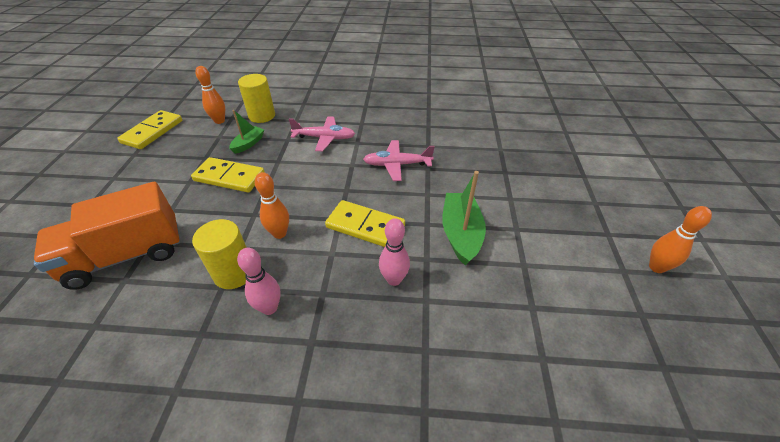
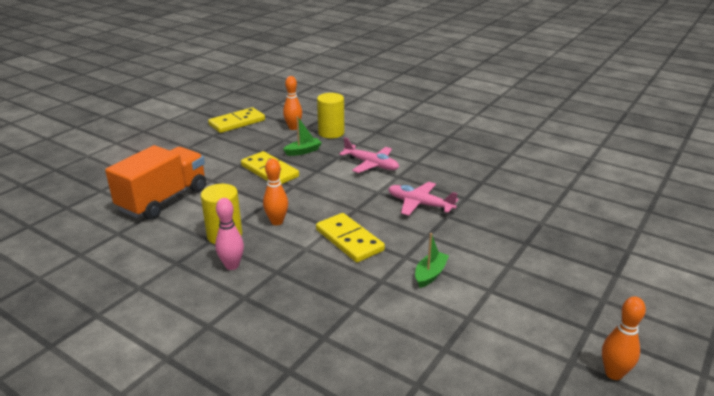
camera: 30 degrees right, 15 degrees down
orange truck [34,182,181,290] -> orange truck turned 120 degrees clockwise [105,145,206,220]
pink bowling pin [379,218,410,286] -> none
green boat [442,171,486,266] -> green boat [415,233,449,288], size x0.59

